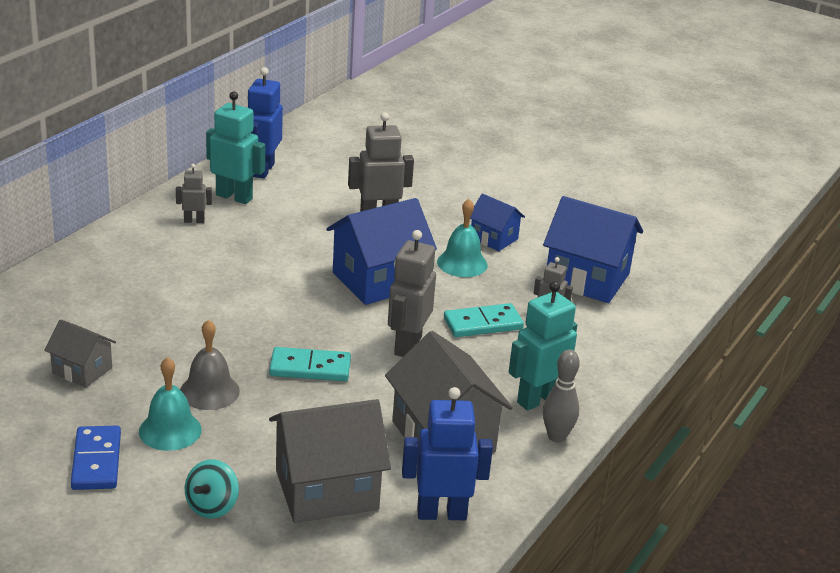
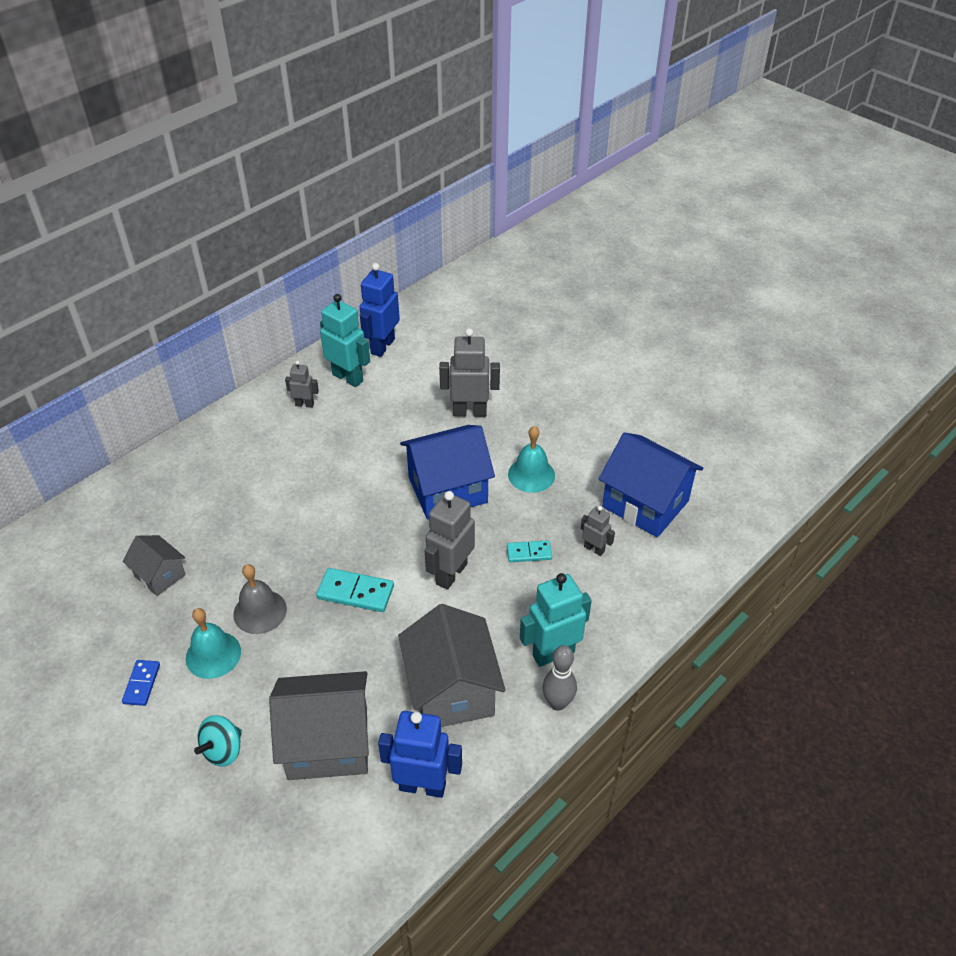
camera: 15 degrees right, 15 degrees up
blue domino [71,426,121,490] -> blue domino [122,660,160,706], size x0.64
turquoise domino [444,303,524,337] -> turquoise domino [507,540,552,562], size x0.64
blue house [470,193,525,251] -> none

